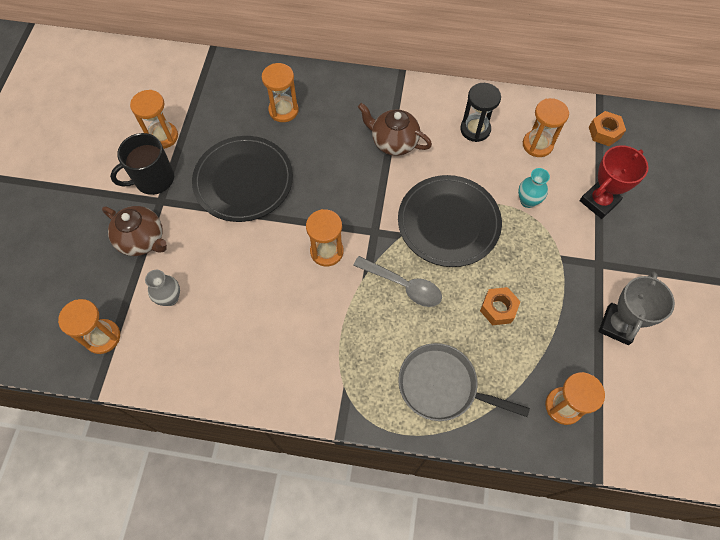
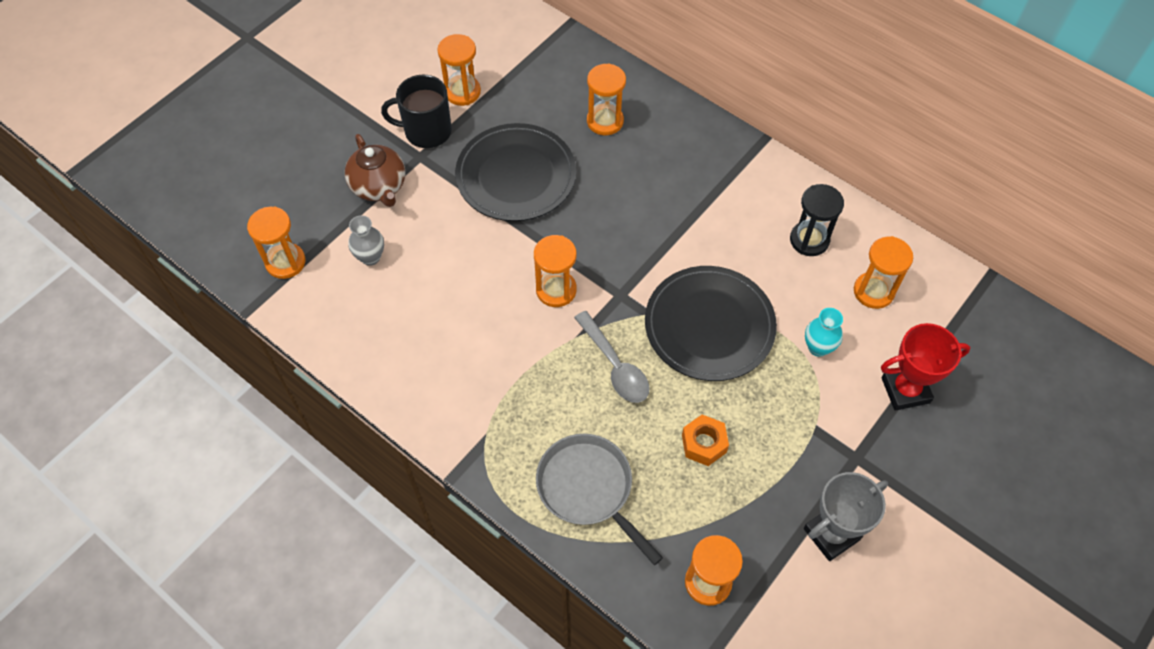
camera: 30 degrees right, 5 degrees down
brown teapot [358,103,432,156] -> none
orange nut [589,111,626,146] -> none

